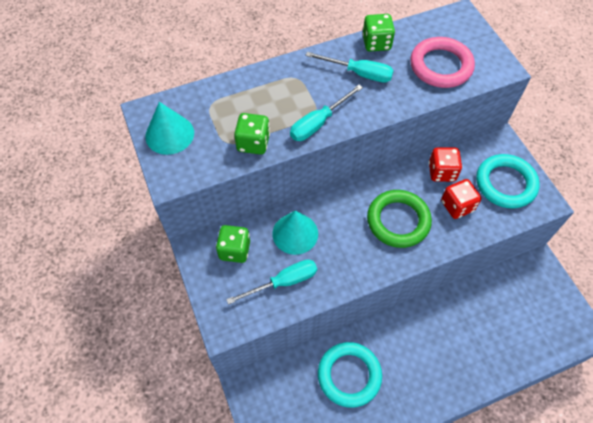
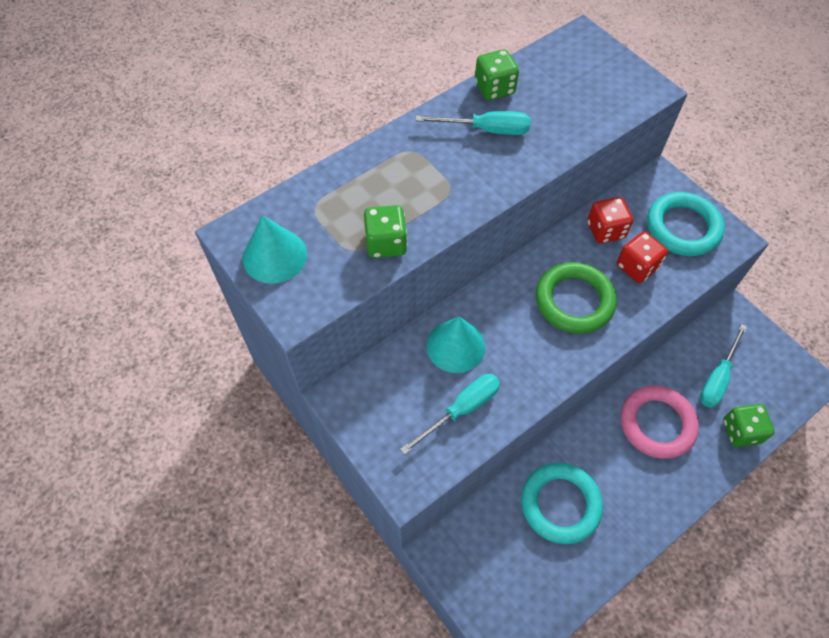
camera: 15 degrees left, 0 degrees up
green dice [216,225,250,263] -> green dice moved to [723,404,775,447]
turquoise screwdriver [290,85,363,141] -> turquoise screwdriver moved to [700,324,747,408]
pink ring [410,37,475,88] -> pink ring moved to [621,385,699,459]

